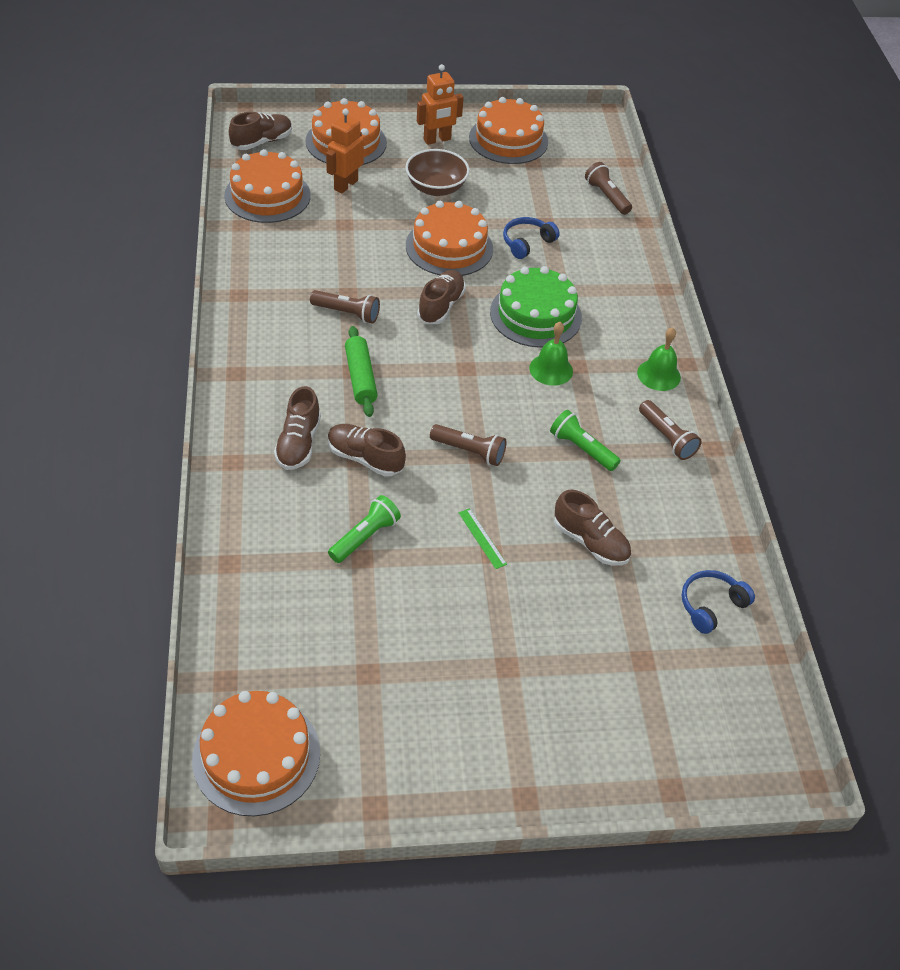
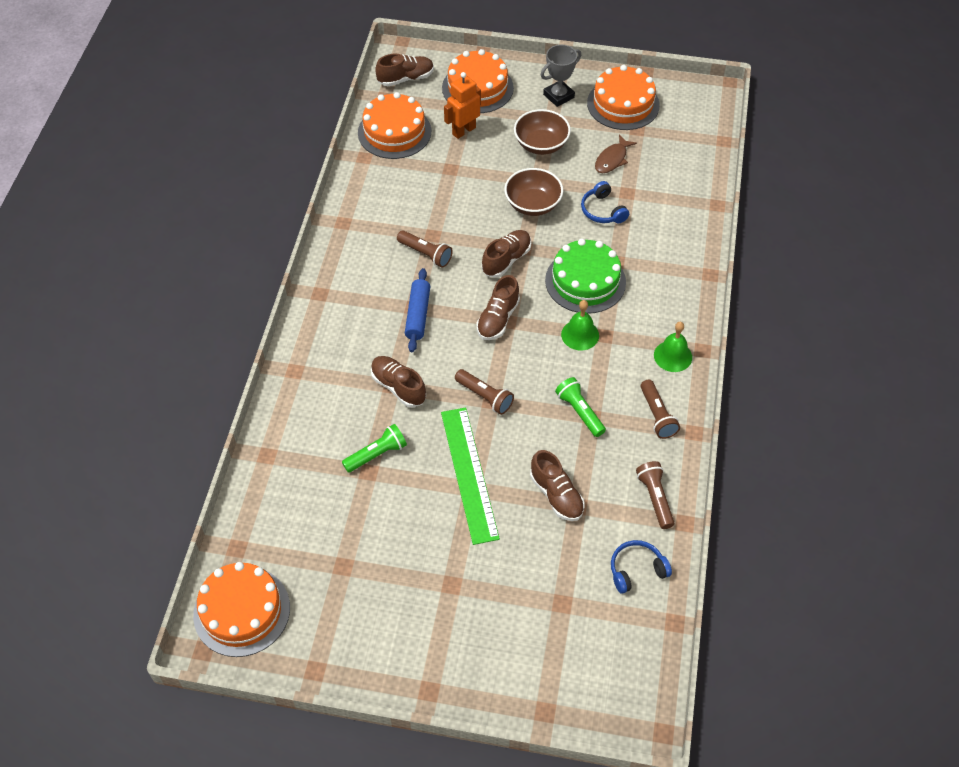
camera: 20 degrees right, 5 degrees up
brown shoe [274,386,321,470] -> brown shoe moved to [476,275,520,340]
green rolling pin [345,326,378,417] -> blue rolling pin [405,268,430,352]
orange cake [406,201,493,276] -> brown bowl [504,168,563,216]
orange robot [417,64,464,145] -> grey trophy [541,45,581,107]
green ruler [459,508,507,569] -> green ruler [441,407,500,545], size x2.44
blue headphones [503,217,560,259] -> blue headphones turned 90 degrees counterclockwise [581,181,629,223]
brown flashlight [585,162,632,215] -> brown flashlight moved to [636,461,674,529]
none -> brown fish [595,135,637,173]

